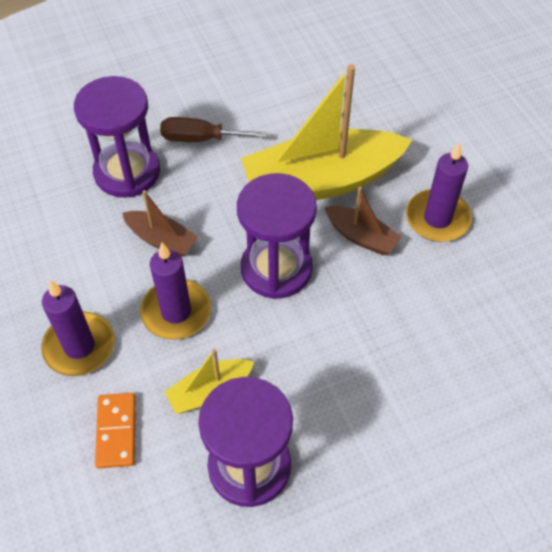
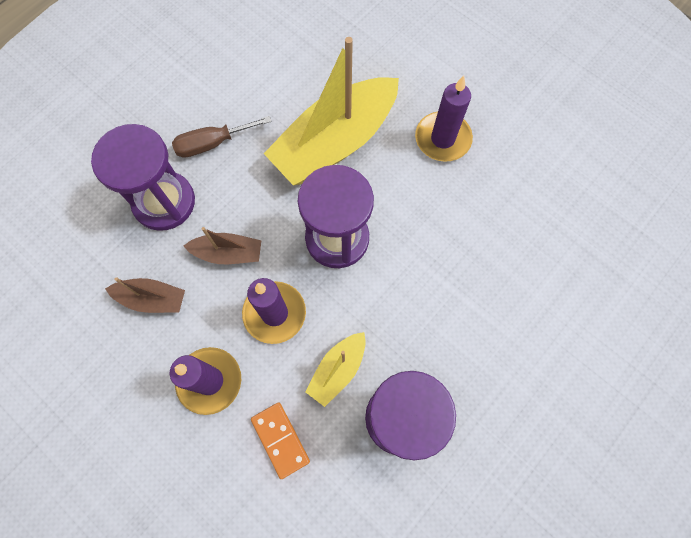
camera: 25 degrees left, 15 degrees up
brown boat [325,187,402,256] -> brown boat moved to [105,277,185,313]

